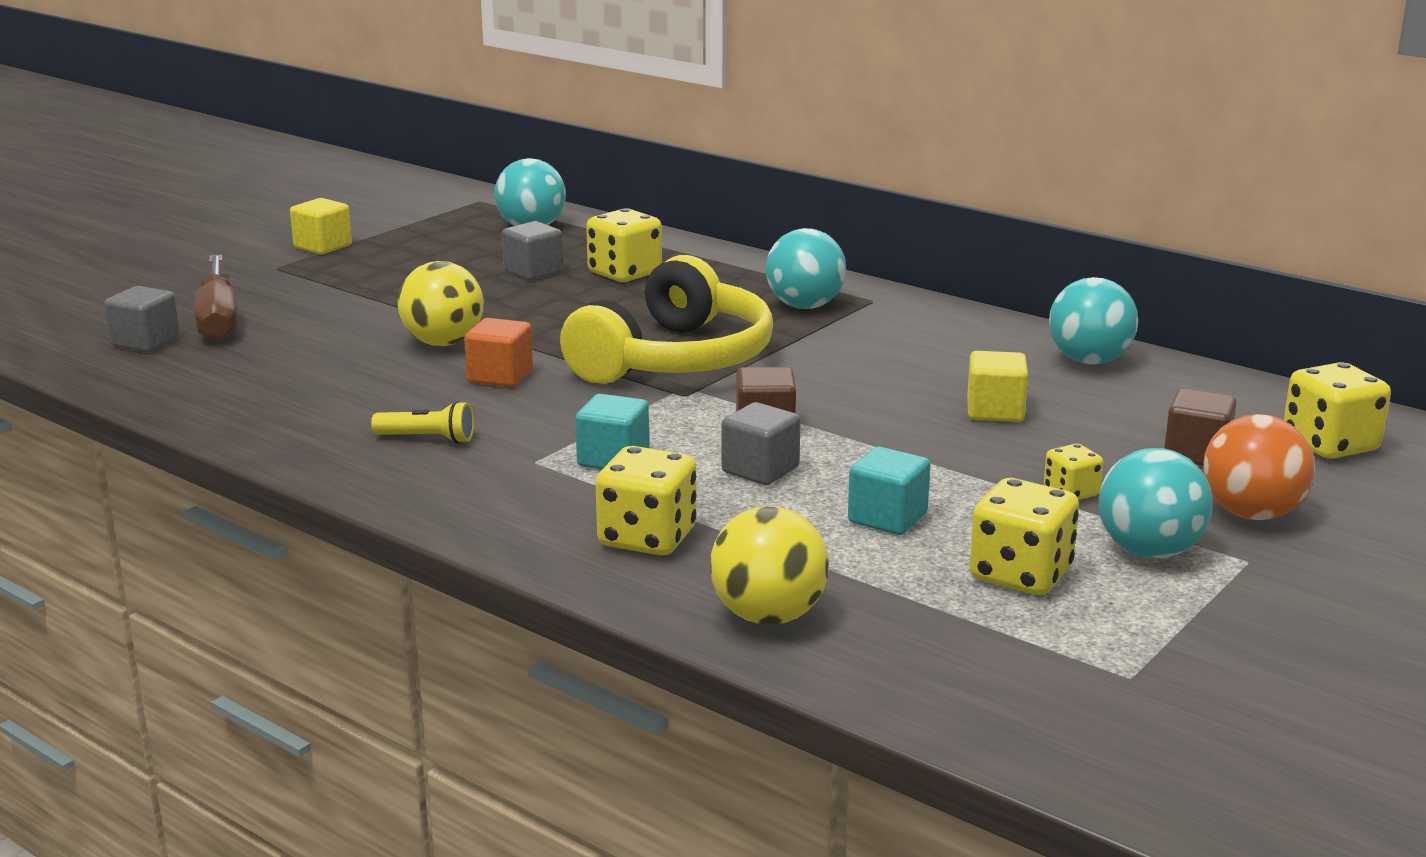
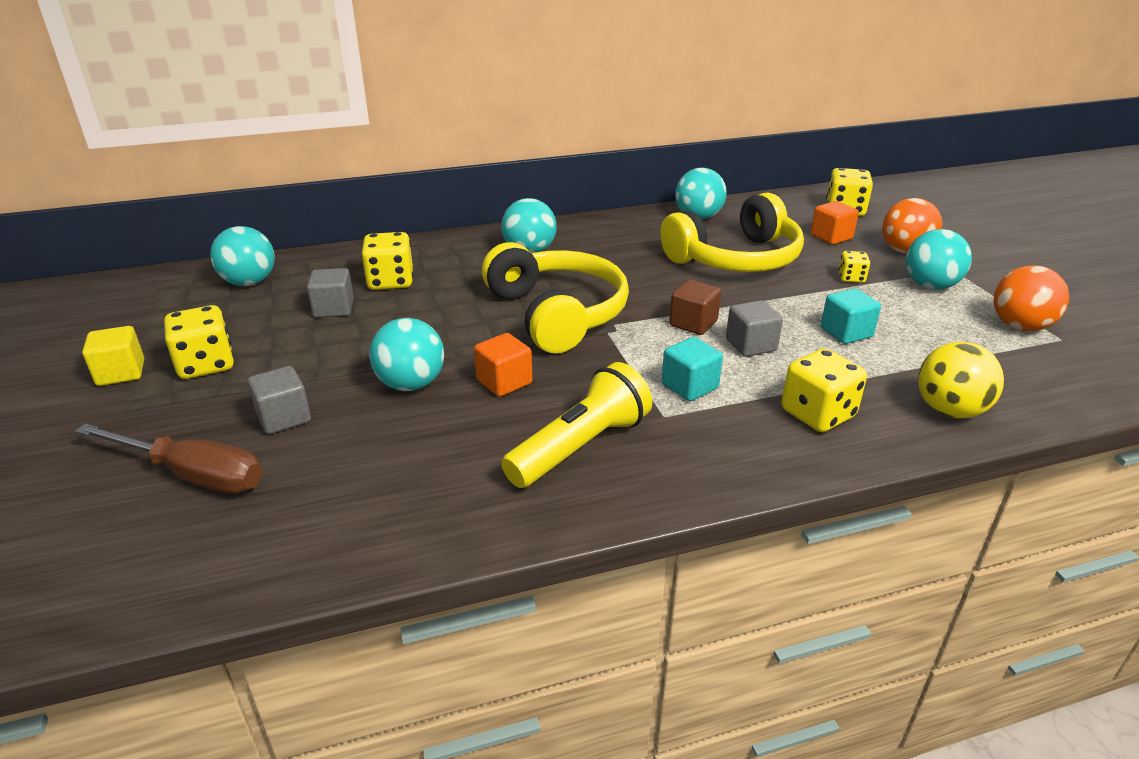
camera: 55 degrees left, 10 degrees up
grey cube [104,286,180,352] -> grey cube moved to [247,366,311,434]
yellow flashlight [371,401,474,443] -> yellow flashlight [501,362,652,488], size x1.96
yellow ball [398,261,484,346] -> turquoise ball [369,318,444,391]
yellow cube [967,351,1028,422] -> yellow headphones [660,193,804,272]
yellow dice [969,478,1079,595] -> yellow dice moved to [164,305,234,379]
brown cube [1164,388,1236,466] -> orange cube [811,201,859,245]
none -> orange ball [994,265,1069,331]

